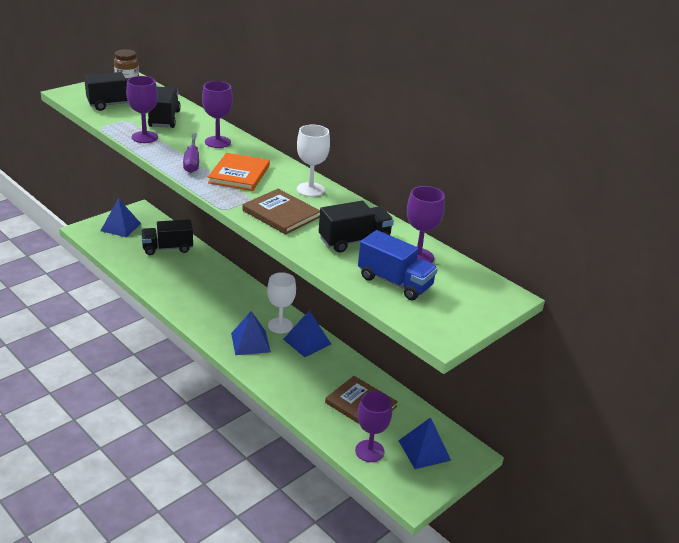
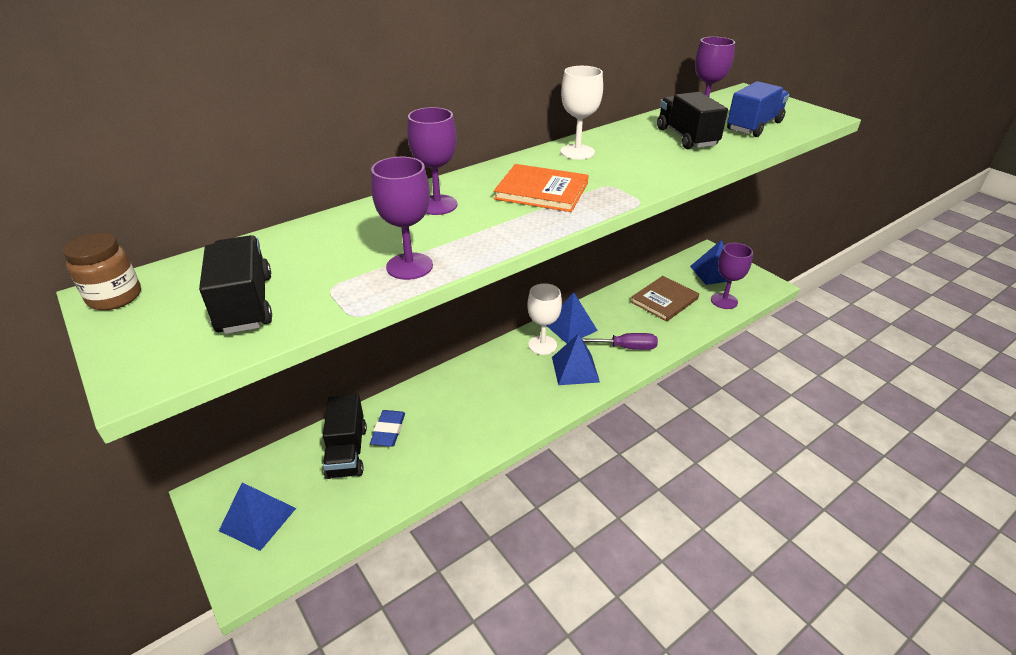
camera: 80 degrees left, 5 degrees up
black truck [148,87,181,128] -> none
purple screwdriver [183,133,199,173] -> purple screwdriver moved to [582,333,658,350]
brown book [242,189,320,235] -> none
none -> blue eraser [370,410,405,447]

